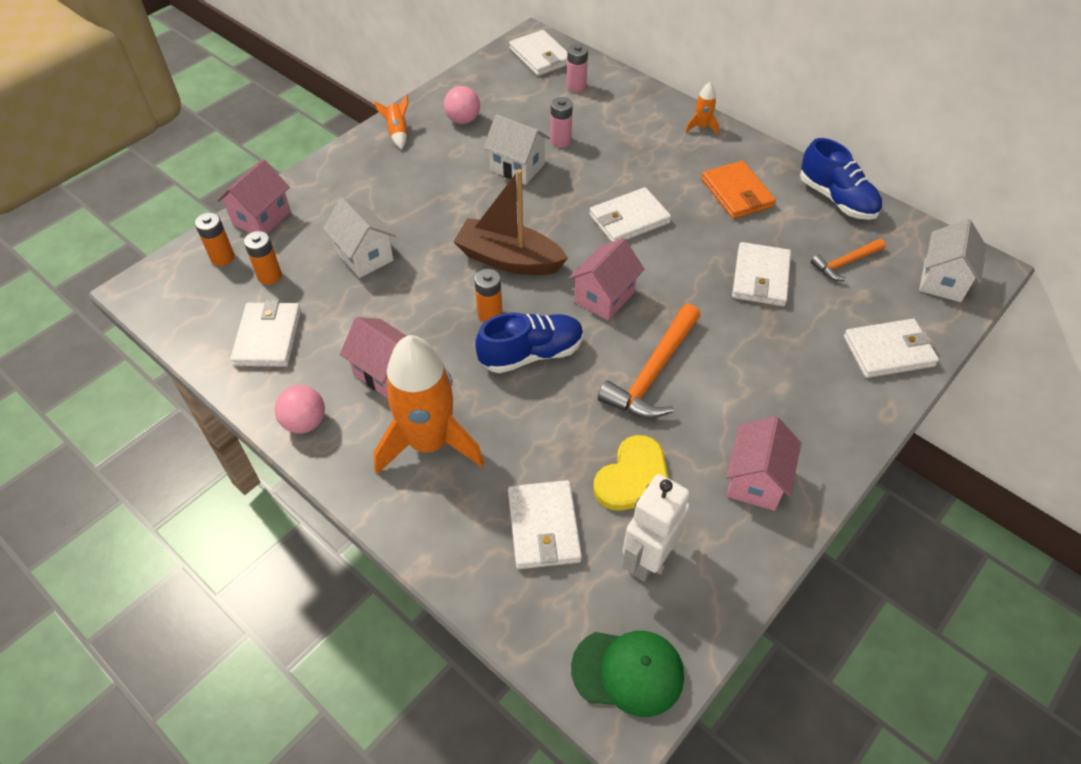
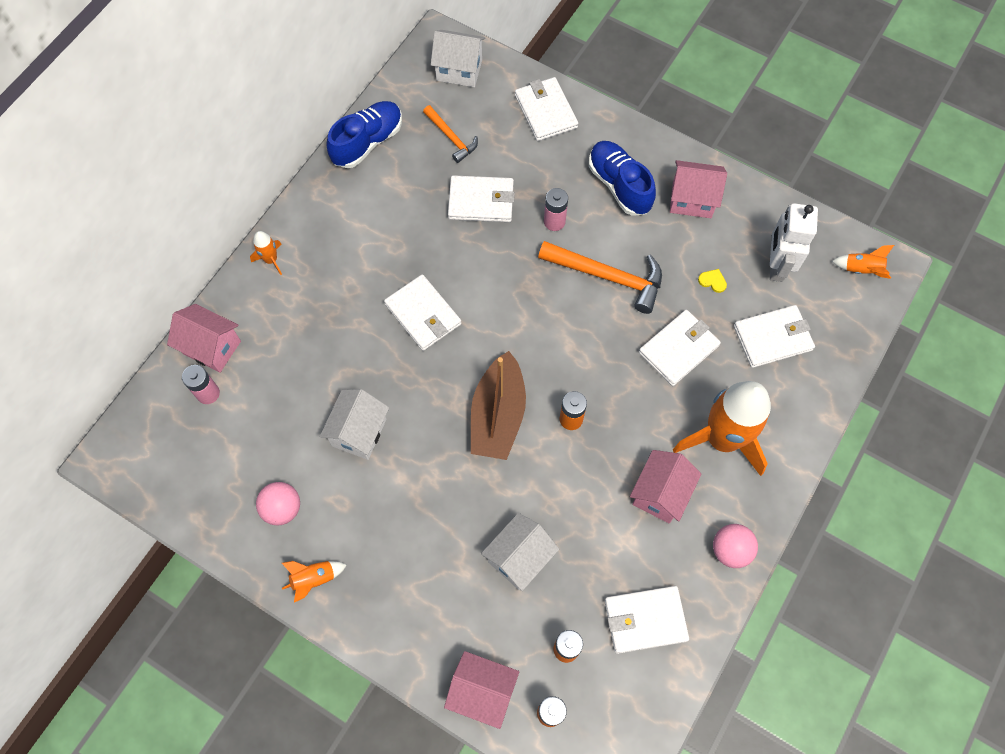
camera: 100 degrees left, 15 degrees up
blue shoe [475,312,583,373] -> blue shoe moved to [589,141,656,216]
white wallet [509,30,567,76] -> white wallet moved to [639,310,721,386]
pink battery [550,97,573,148] -> pink battery moved to [544,188,568,231]
pink house [569,238,645,321] -> pink house moved to [167,304,241,373]
green cap [571,631,684,717] -> orange rocket [832,245,894,279]
yellow heart [593,435,669,511] -> yellow heart [698,269,727,293], size x0.42
white robot [622,474,690,582] -> white robot turned 75 degrees clockwise [770,203,818,282]
orange wallet [701,161,776,219] -> none

